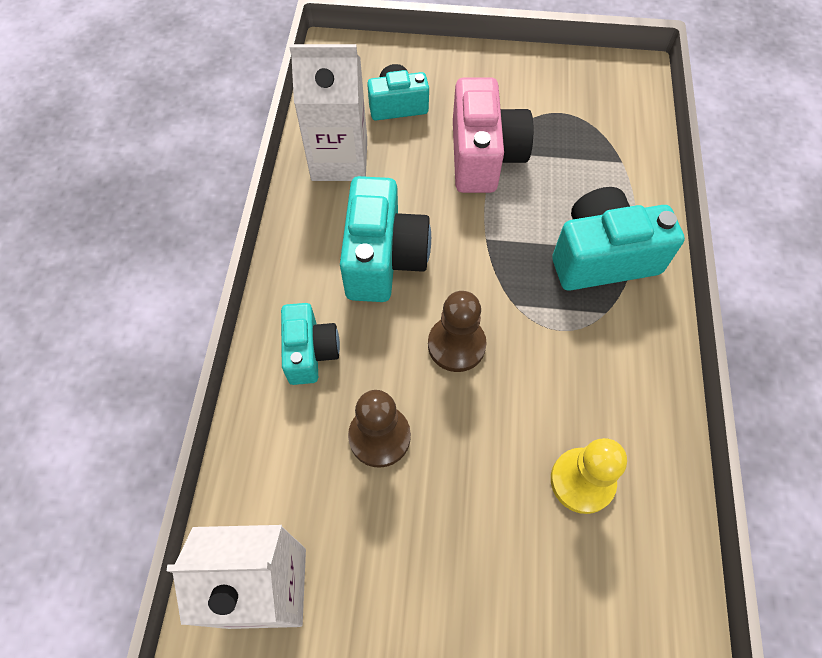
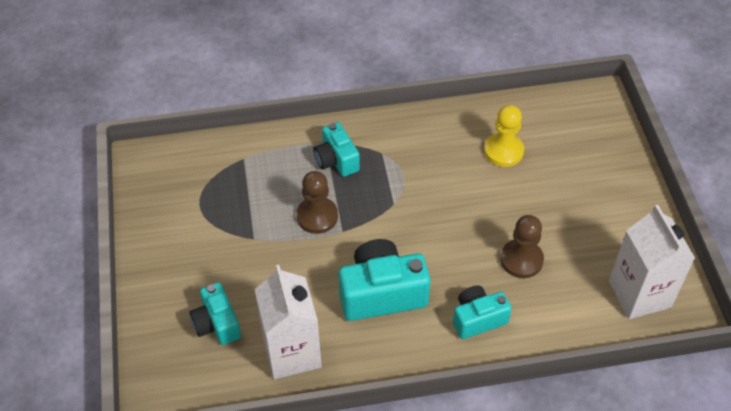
camera: 105 degrees left, 10 degrees down
brown pawn [428,291,487,372] -> brown pawn moved to [296,171,338,234]
pink camera [453,77,534,193] -> none
turquoise camera [553,187,685,291] -> turquoise camera [313,122,360,177], size x0.62

